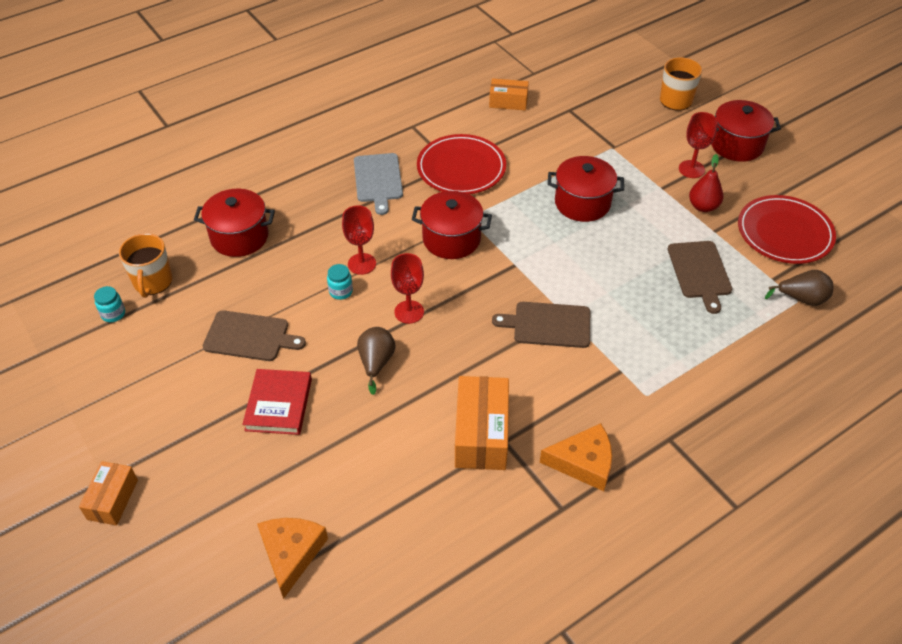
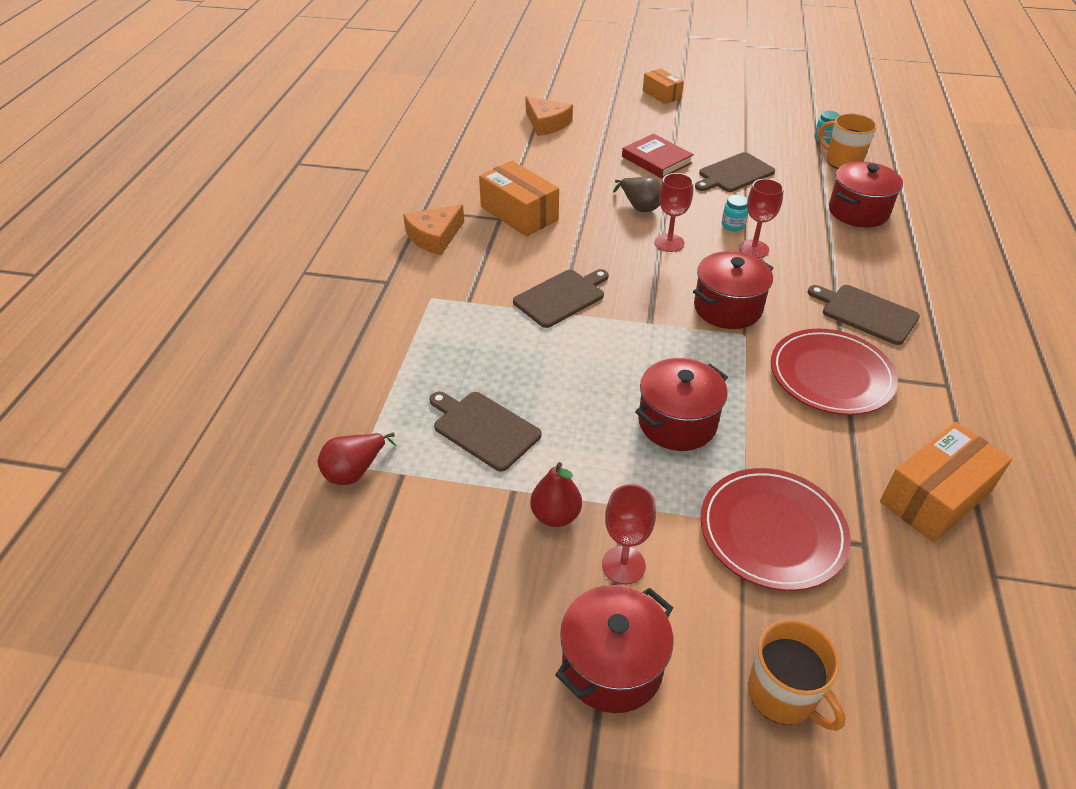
camera: 135 degrees right, 5 degrees down
grey cutting board [354,153,403,215] -> brown cutting board [808,285,920,345]
orange box [489,78,529,110] -> orange box [880,422,1012,542], size x1.63
red plate [738,195,836,264] -> red plate moved to [700,468,851,591]
brown pear [765,270,833,306] -> red pear [317,432,396,485]

